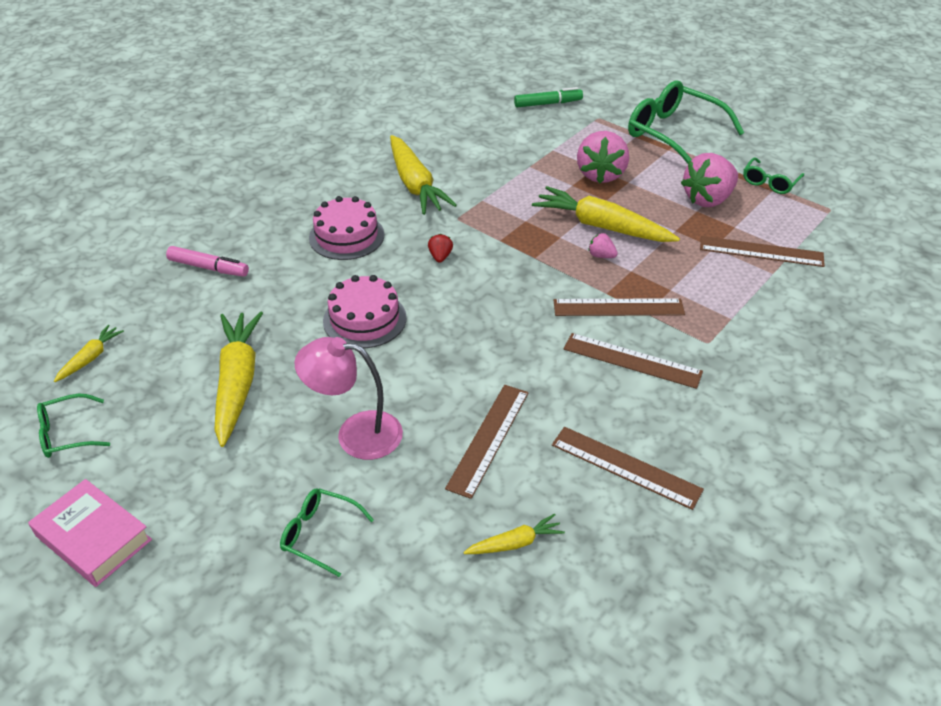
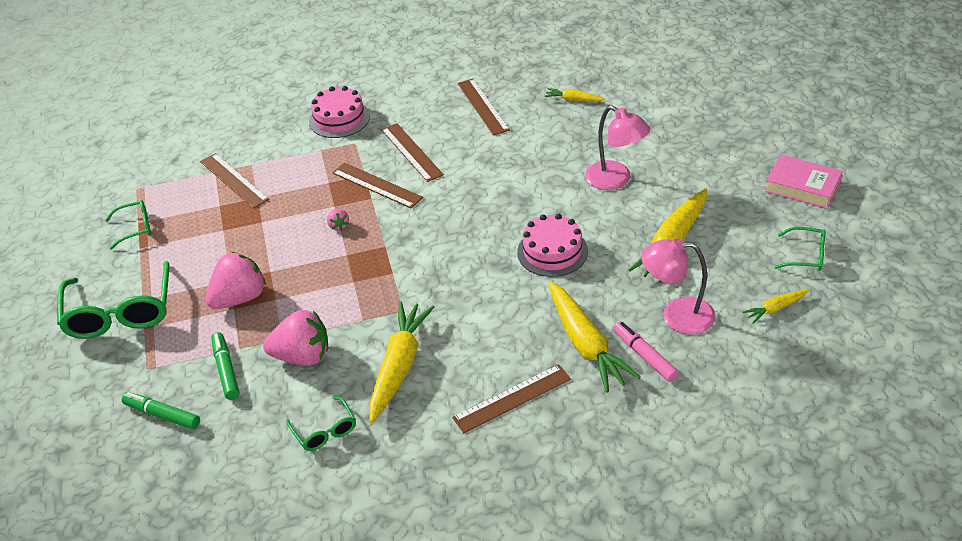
camera: 140 degrees left, 0 degrees up
pink book [28,479,152,587] -> pink book turned 45 degrees counterclockwise [765,155,843,209]
green glasses [280,488,374,577] -> green glasses moved to [286,396,356,451]
pink cake [309,196,385,260] -> pink cake moved to [309,86,370,138]
red strawberry [428,234,453,263] -> none
brown ruler [445,385,529,499] -> brown ruler moved to [452,364,571,433]
yellow carrot [532,186,680,242] -> yellow carrot moved to [548,282,641,393]
pink strawberry [681,153,738,207] -> pink strawberry moved to [263,310,328,366]
none -> green marker [211,332,240,400]
none -> pink lamp [641,238,716,335]

